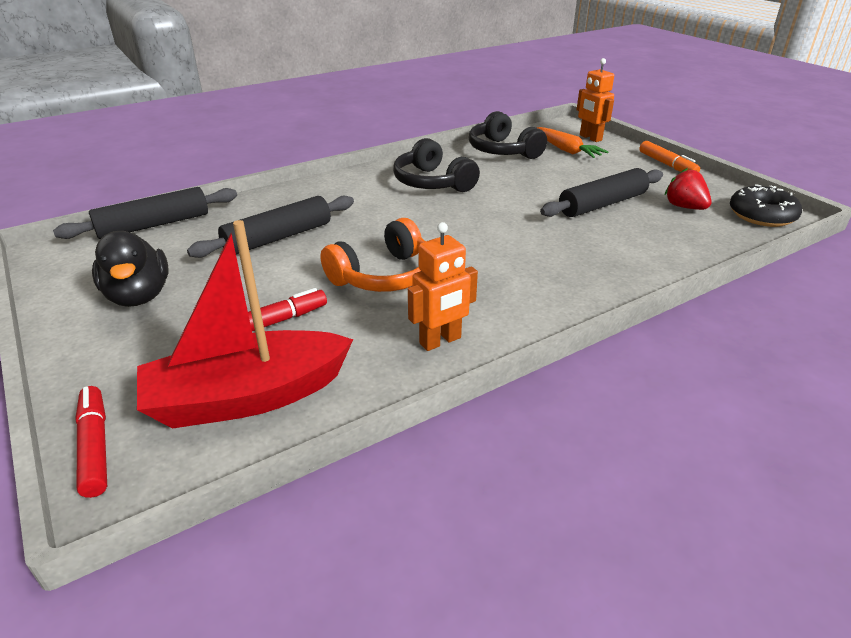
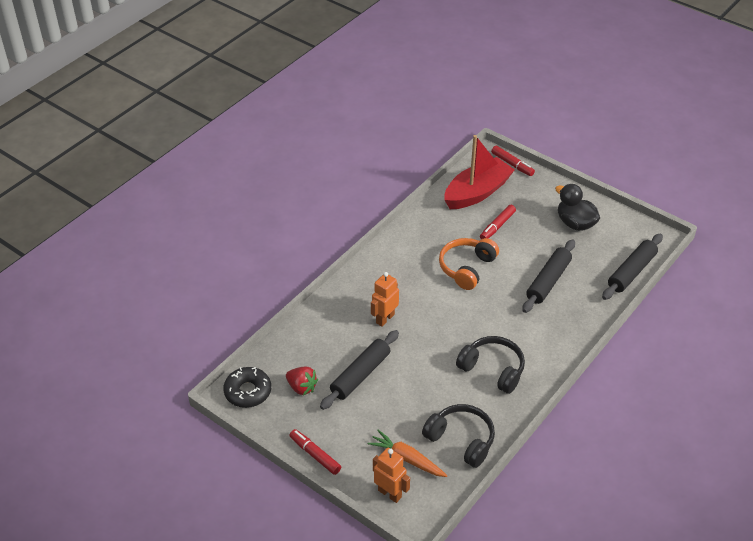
camera: 160 degrees right, 10 degrees up
orange robot [408,222,478,351] -> orange robot moved to [371,272,399,327]
orange marker [639,141,700,172] -> red marker [289,429,341,475]

